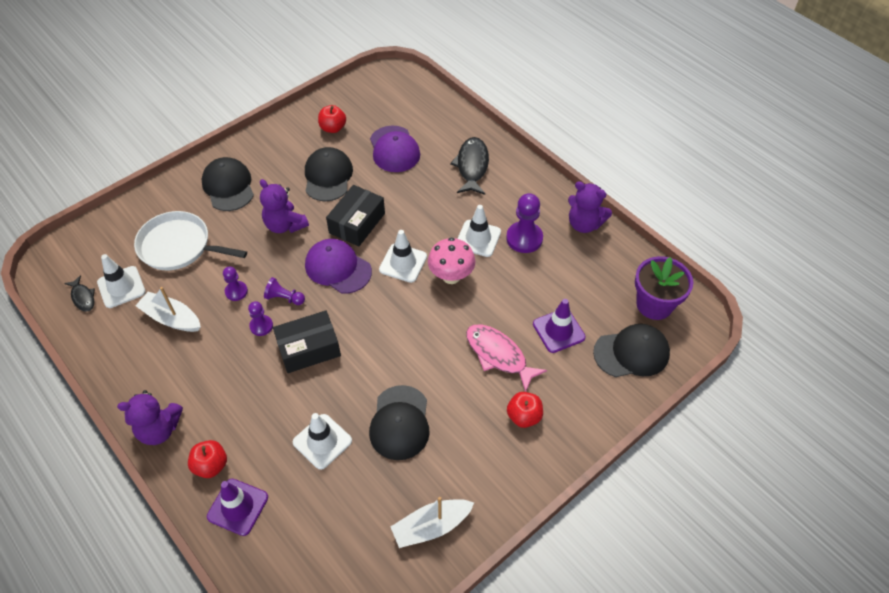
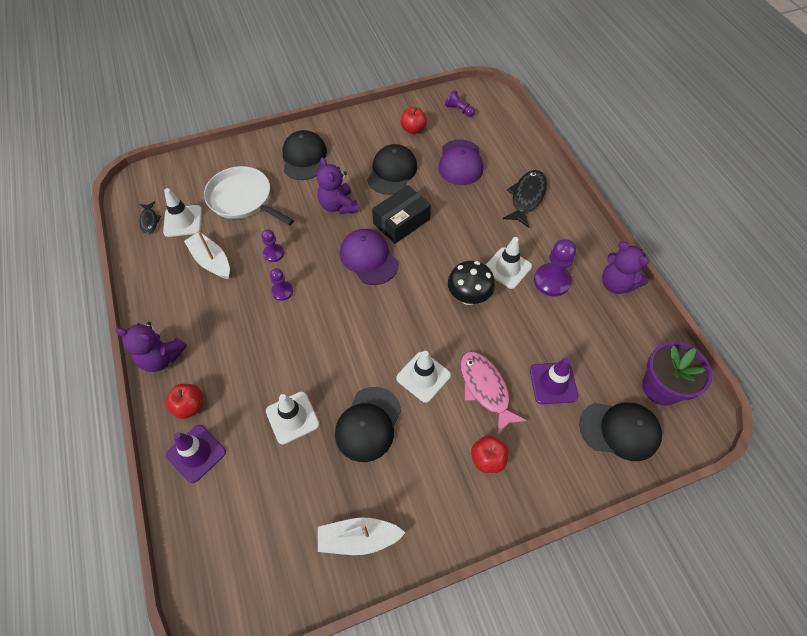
camera: 20 degrees right, 5 degrees up
purple pawn [264,277,305,305] -> purple pawn moved to [445,90,475,117]
black box [273,311,341,373] -> none
white traffic cone [379,230,427,283] -> white traffic cone moved to [396,351,451,403]
pink mushroom [428,237,476,284] -> black mushroom [448,261,495,305]

